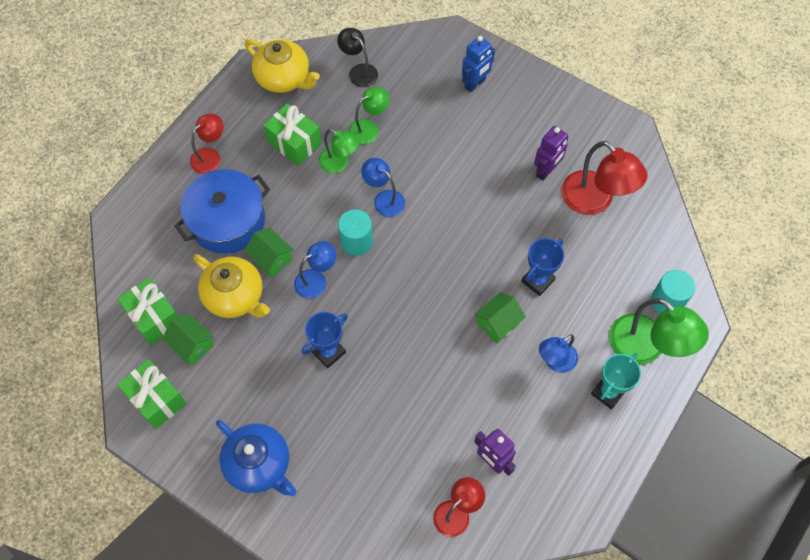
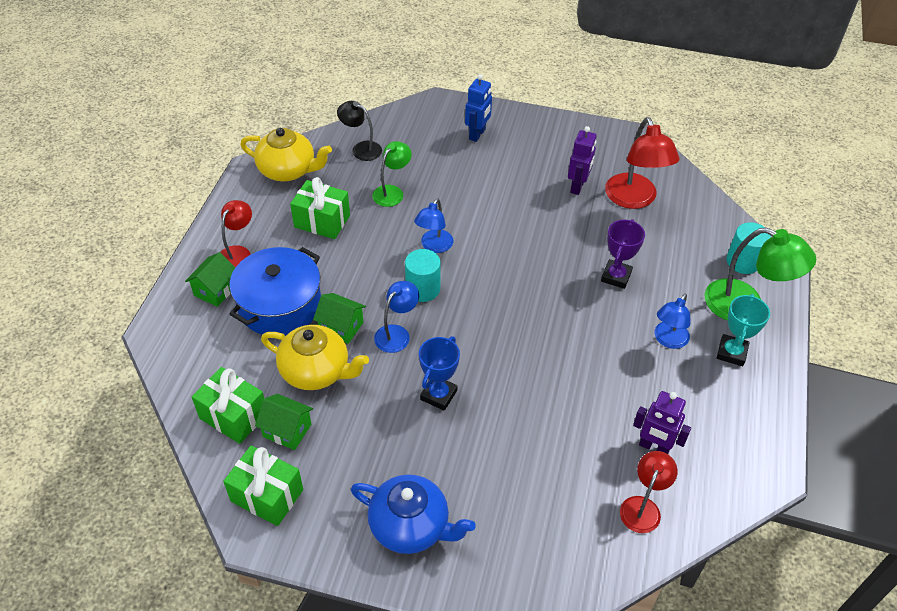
camera: 20 degrees left, 15 degrees down
green lamp [318,129,359,173] -> none
blue lamp [361,158,405,217] -> blue lamp turned 90 degrees counterclockwise [414,198,453,253]
green house [475,292,526,343] -> green house moved to [185,252,235,307]
blue trophy [521,238,564,296] -> purple trophy [601,219,645,289]
red lamp [561,141,647,215] -> red lamp turned 45 degrees clockwise [605,117,680,209]

